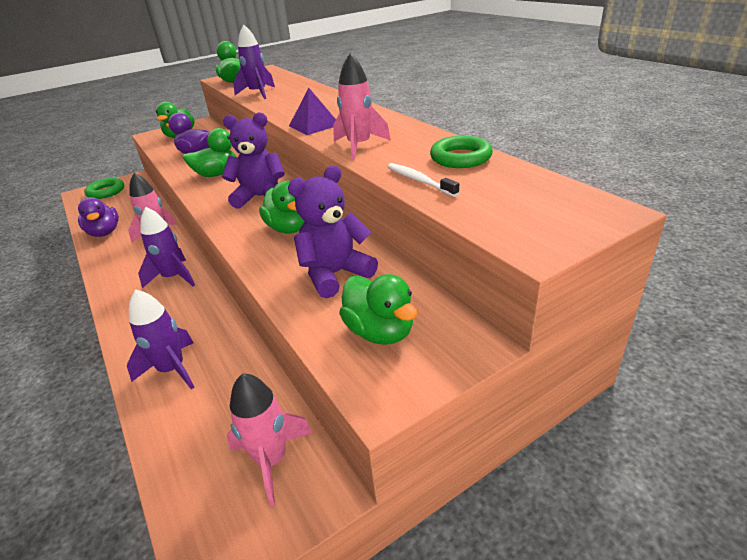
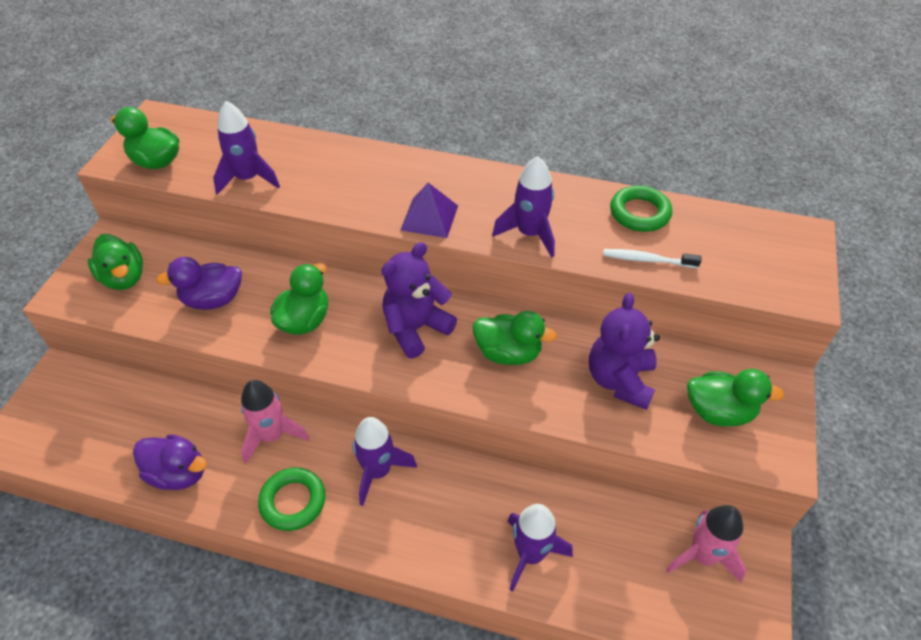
camera: 45 degrees left, 15 degrees up
green ring [84,178,124,199] -> green ring moved to [258,468,326,531]
pink rocket [333,53,391,160] -> purple rocket [492,156,555,257]

